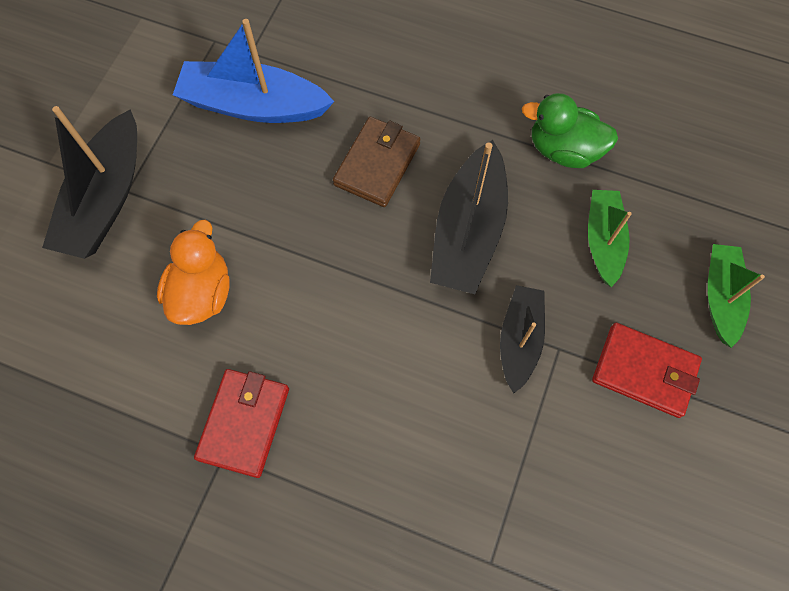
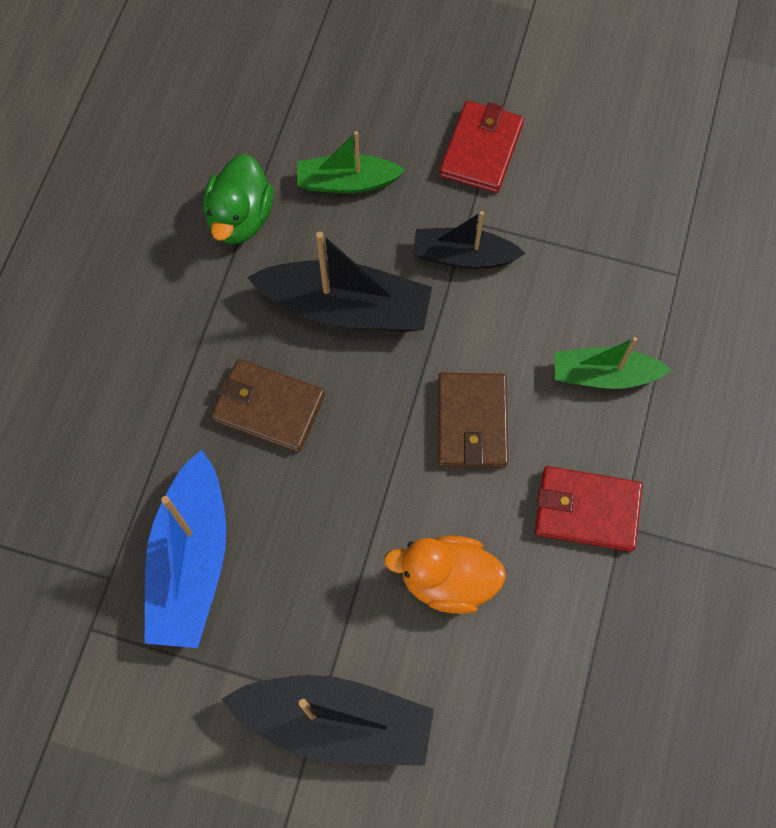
camera: 95 degrees left, 0 degrees up
green boat [708,244,765,348] -> green boat moved to [555,337,671,389]
none -> brown wallet [438,373,508,468]

